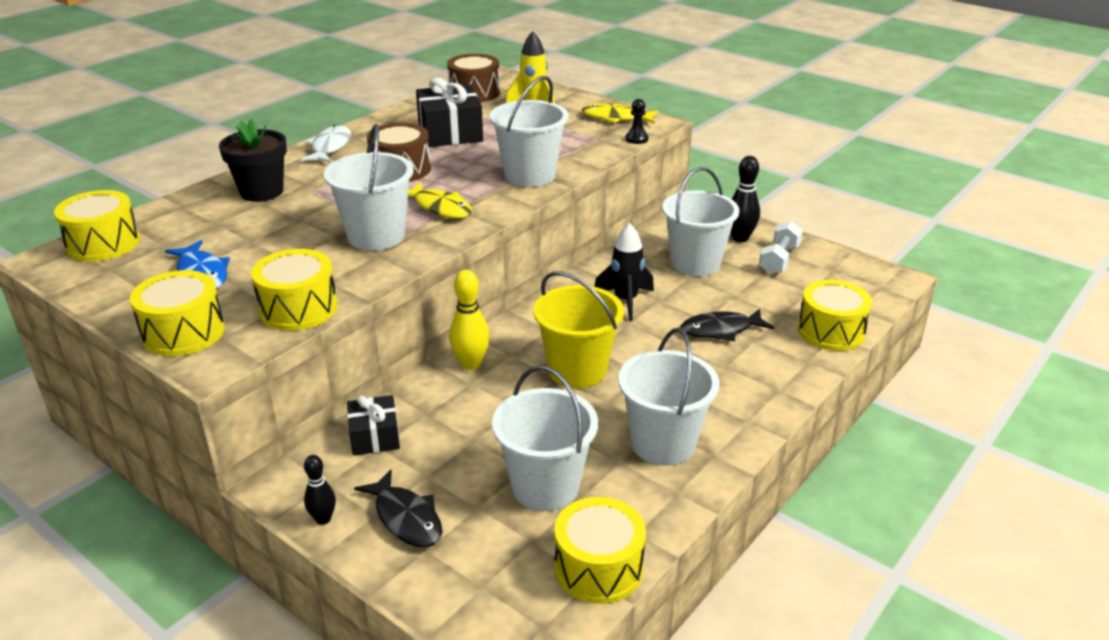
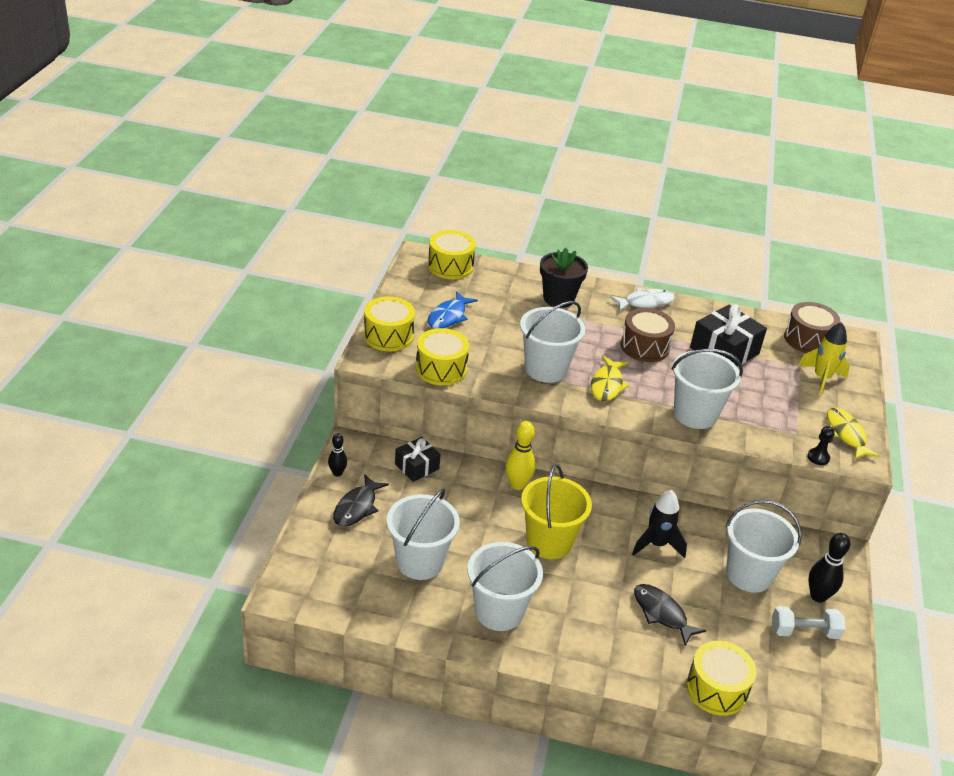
camera: 60 degrees right, 5 degrees up
yellow drum [554,497,646,604] -> none

